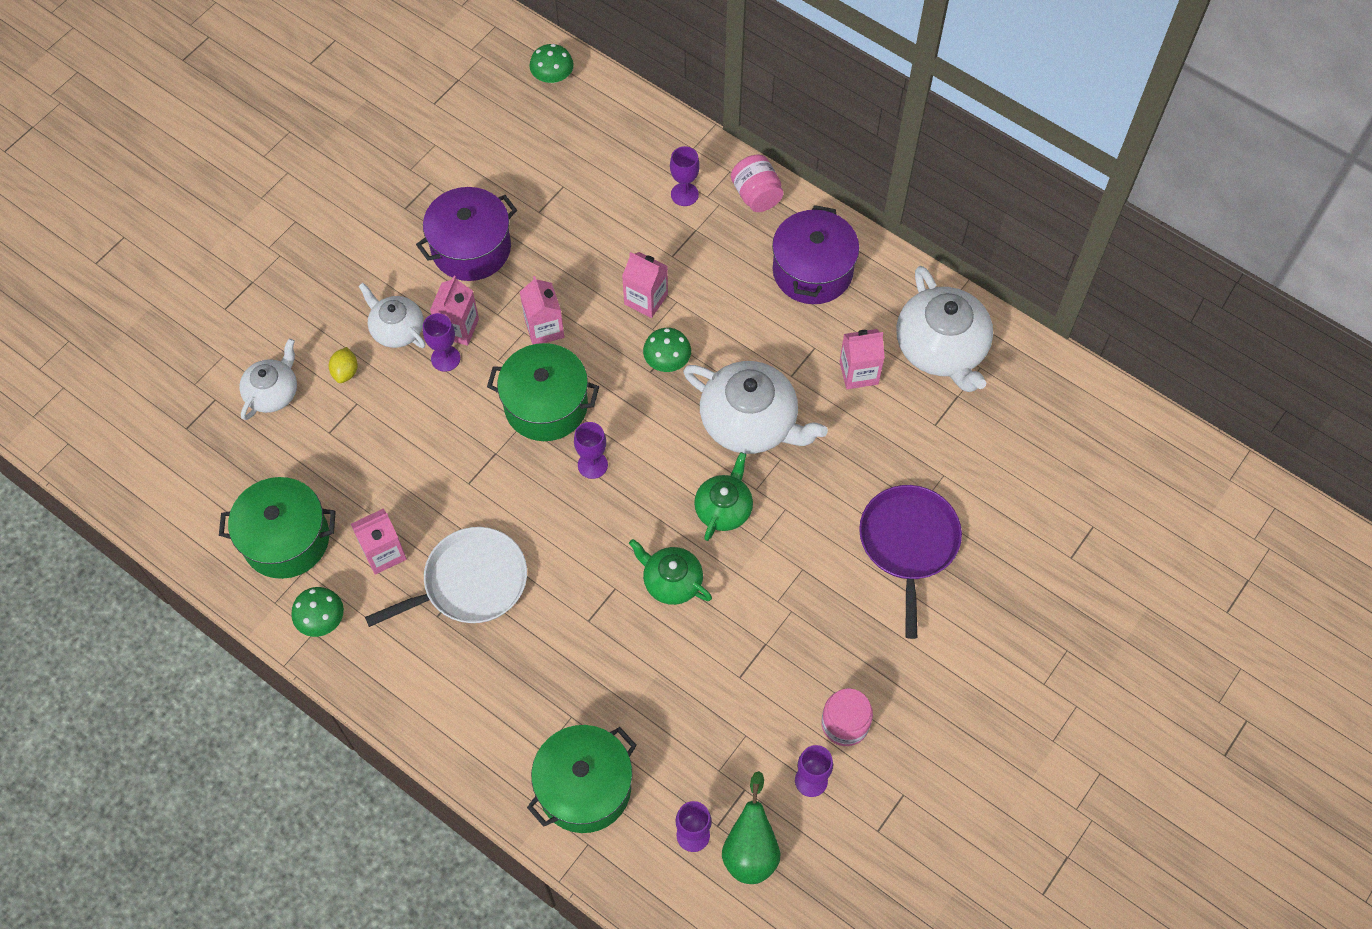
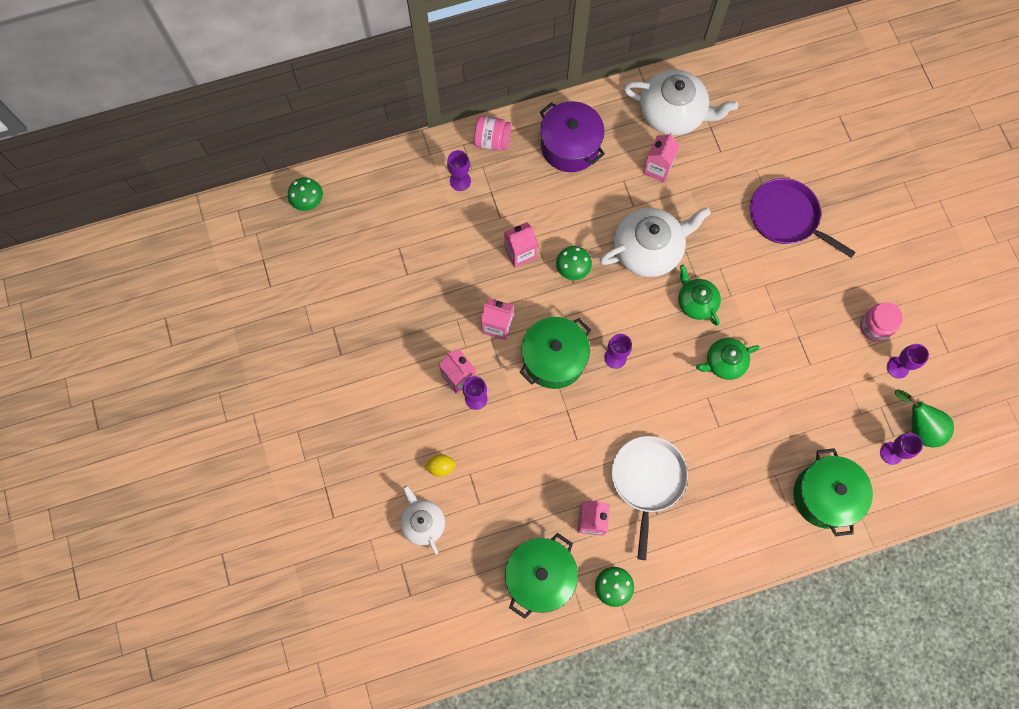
camera: 55 degrees left, 10 degrees up
yellow lemon [329,347,358,383] -> yellow lemon turned 45 degrees counterclockwise [424,454,456,477]
white teapot [358,283,425,348] -> none
purple pot [416,187,517,281] -> none

